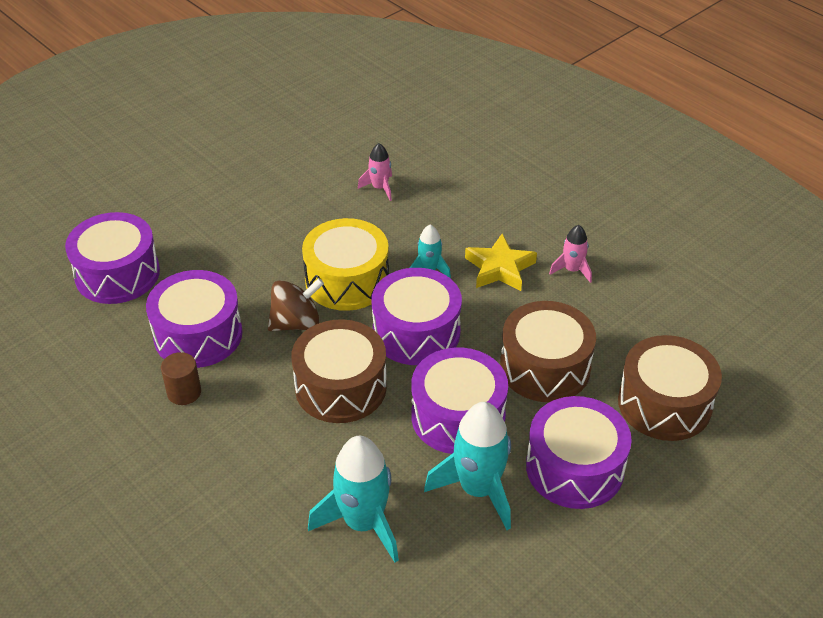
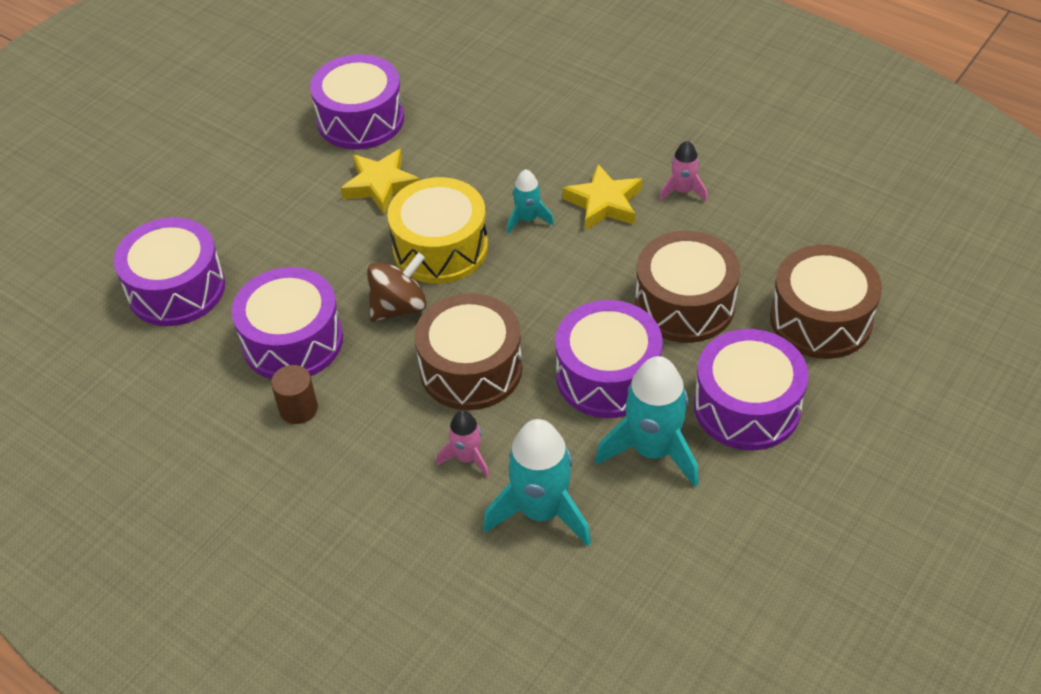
camera: 10 degrees left, 5 degrees up
pink rocket [358,143,392,201] -> pink rocket moved to [436,410,489,478]
purple drum [372,268,462,365] -> purple drum moved to [310,54,404,150]
none -> yellow star [341,149,420,214]

